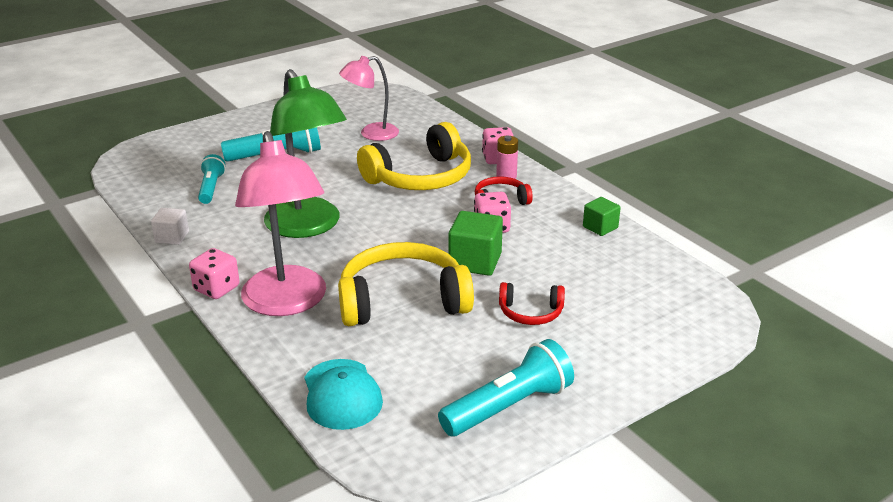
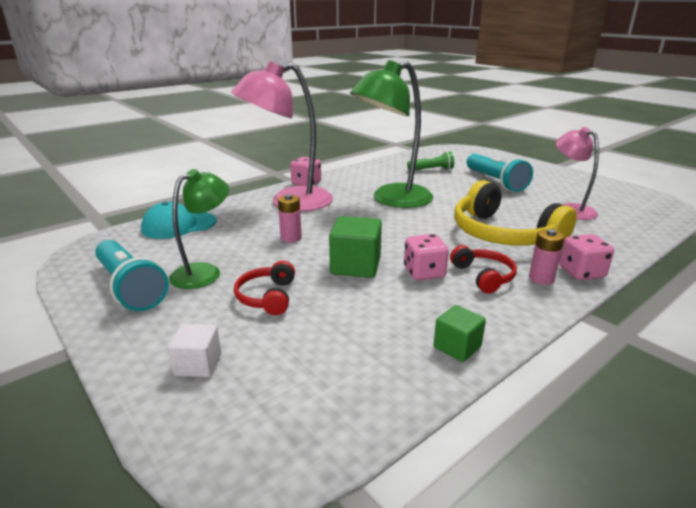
camera: 85 degrees right, 5 degrees down
white cube [151,208,189,245] -> white cube moved to [168,324,221,377]
turquoise flashlight [198,154,226,204] -> green flashlight [407,152,454,170]
yellow headphones [338,242,474,326] -> pink battery [278,194,302,243]
none -> green lamp [169,169,229,289]

